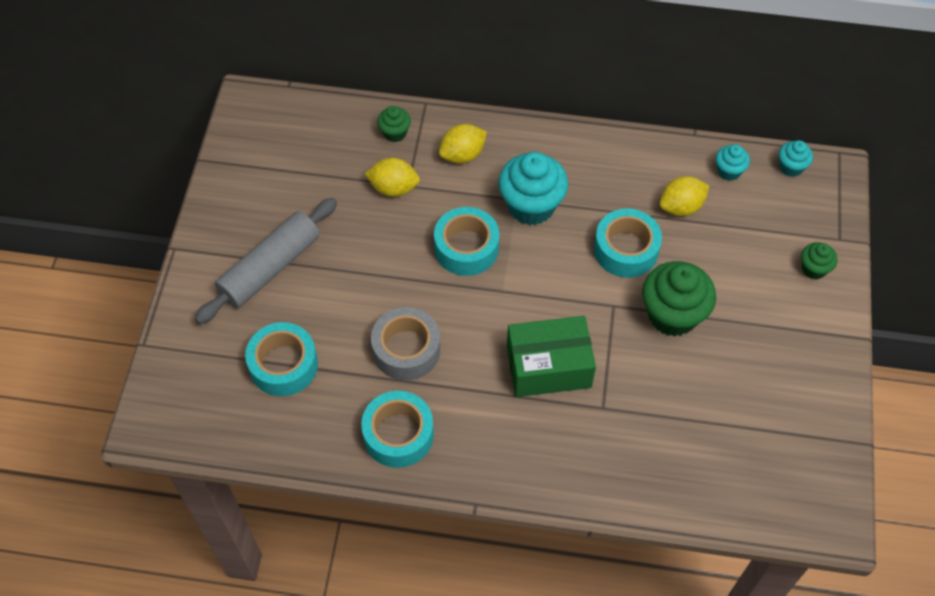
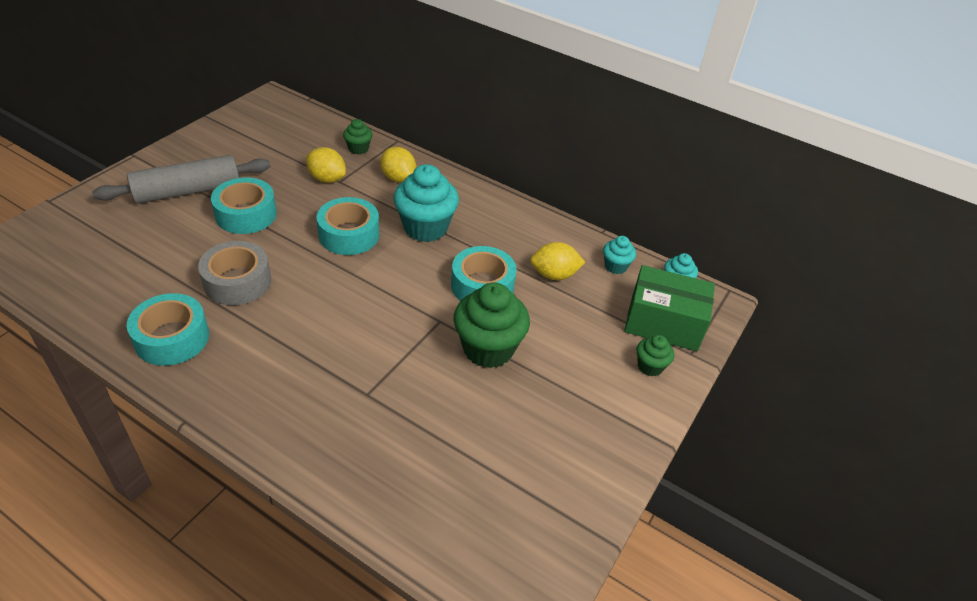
camera: 20 degrees right, 15 degrees down
turquoise tape [245,322,318,396] -> turquoise tape moved to [211,178,277,234]
yellow lemon [439,124,487,164] -> yellow lemon turned 60 degrees clockwise [380,147,416,183]
green box [507,316,596,397] -> green box moved to [624,265,715,351]

